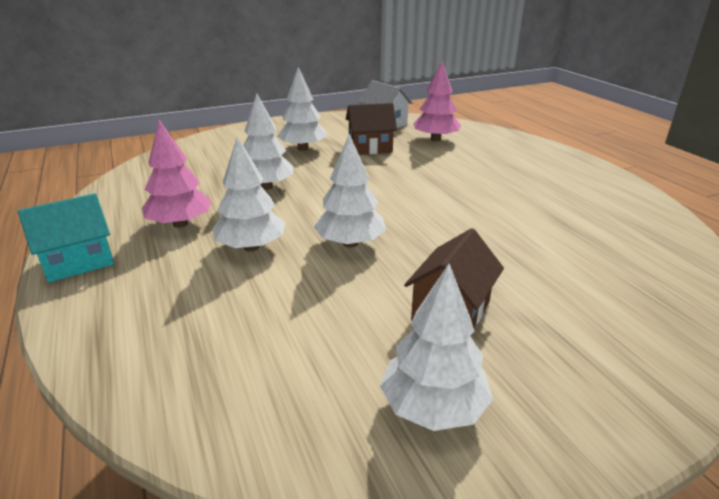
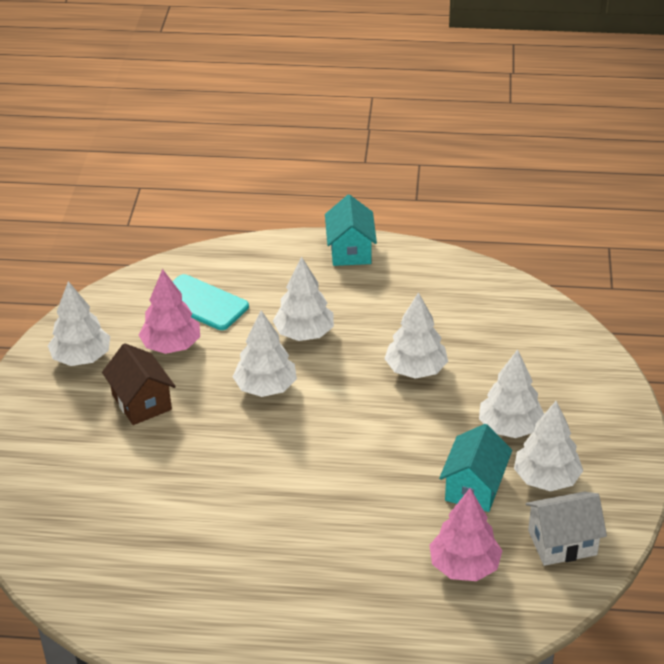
camera: 120 degrees right, 10 degrees up
pink tree [142,120,212,228] -> pink tree moved to [139,269,200,354]
brown house [346,103,397,155] -> turquoise house [439,424,512,512]
none -> turquoise phone [172,274,249,330]
none -> white tree [514,401,583,491]

